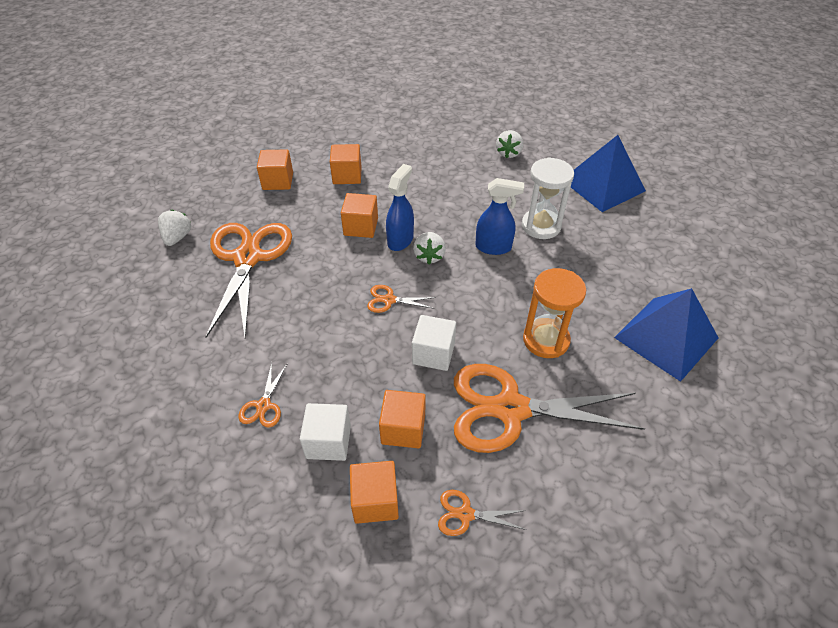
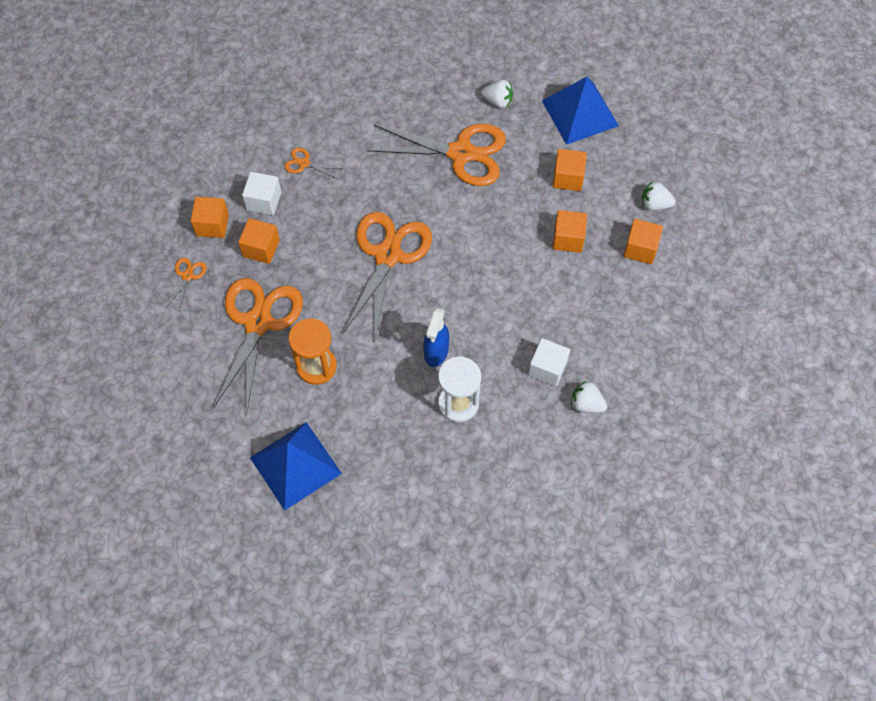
camera: 100 degrees right, 15 degrees up
orange cube [341,193,378,238] -> orange cube moved to [624,219,663,264]
orange scissors [367,285,436,313] -> orange scissors [343,212,432,343], size x2.41
blue spray bottle [386,164,414,251] -> none
white cube [412,315,456,371] -> white cube moved to [528,338,570,387]
white strawberry [413,232,446,264] -> white strawberry moved to [642,182,676,211]
blue pyramid [571,135,646,212] -> blue pyramid moved to [542,77,619,145]

